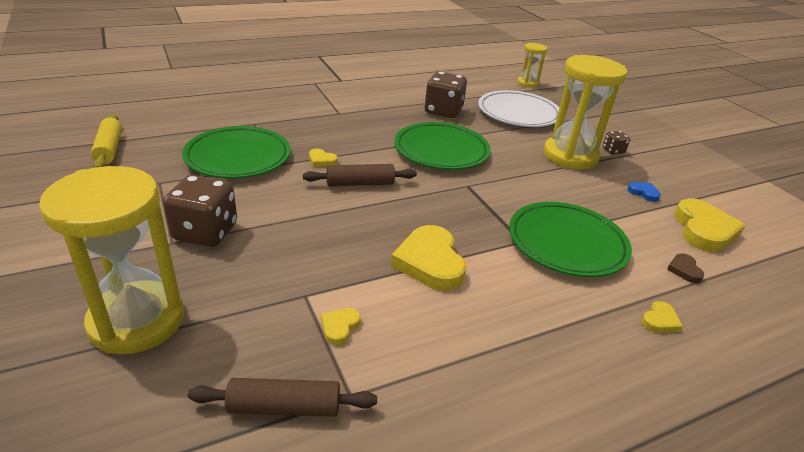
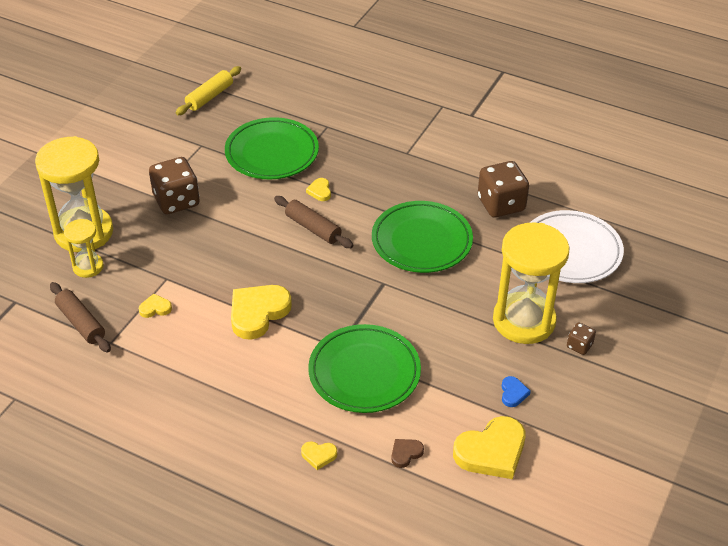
camera: 55 degrees right, 10 degrees up
yellow hourglass [517,43,547,87] -> yellow hourglass moved to [64,219,104,278]

